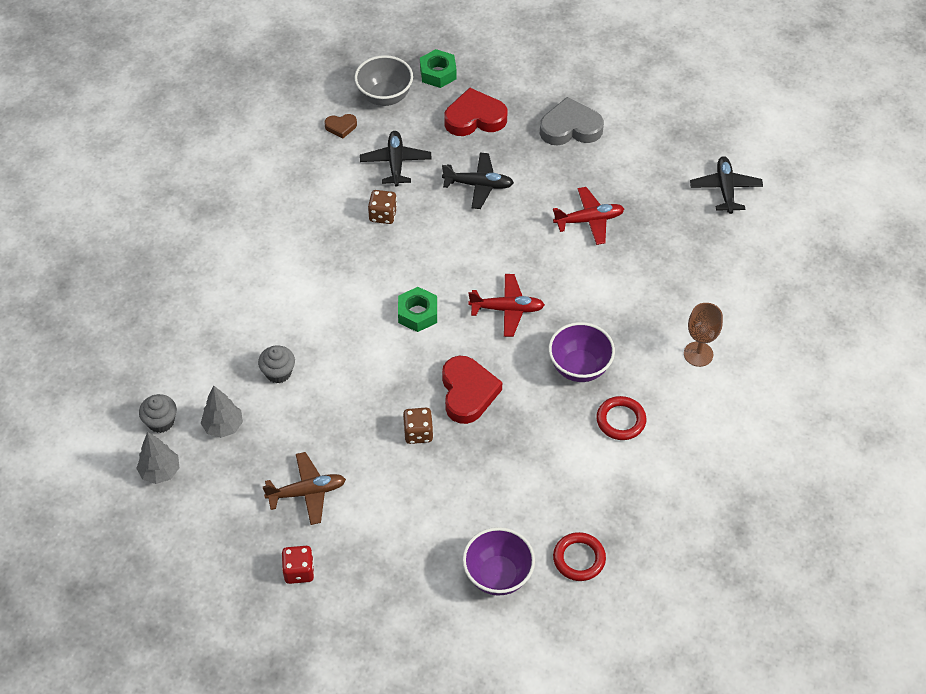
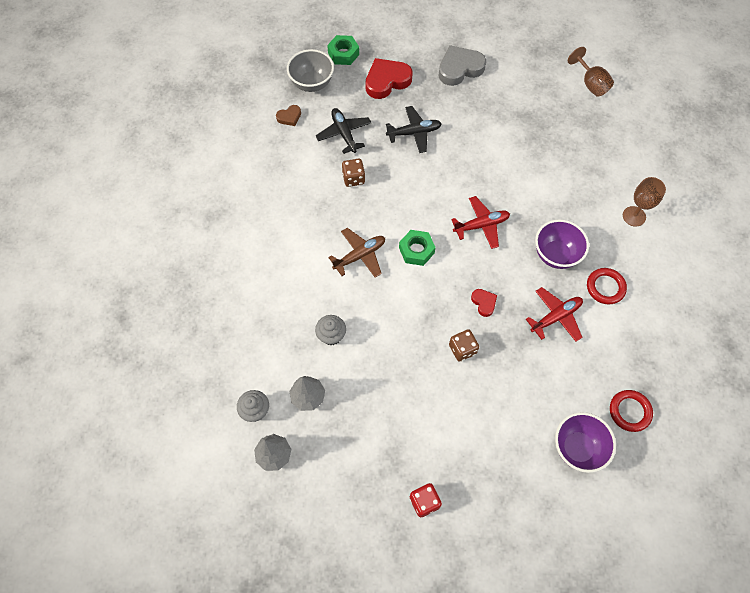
camera: 20 degrees left, 10 degrees up
brown plane [263,452,346,525] -> brown plane moved to [328,228,385,278]
red heart [442,356,502,424] -> red heart [471,289,497,317], size x0.51
red plane [553,187,624,245] -> red plane moved to [526,287,583,342]
black plane [690,156,763,214] -> brown goblet [568,47,614,97]

